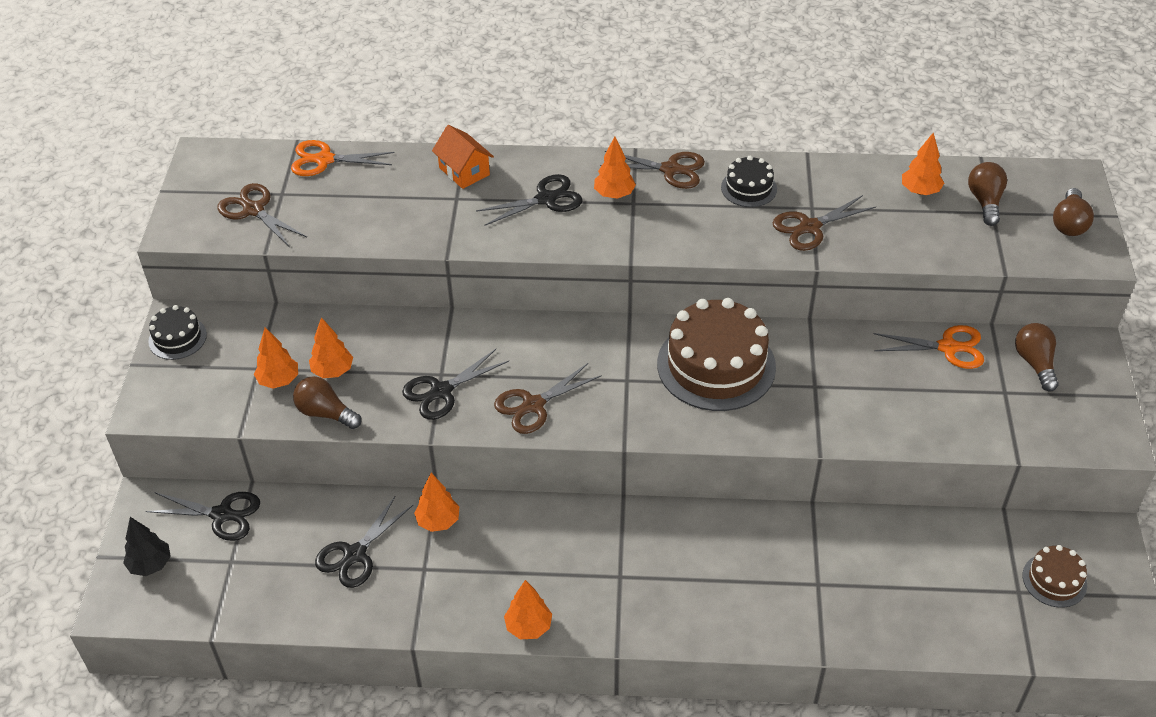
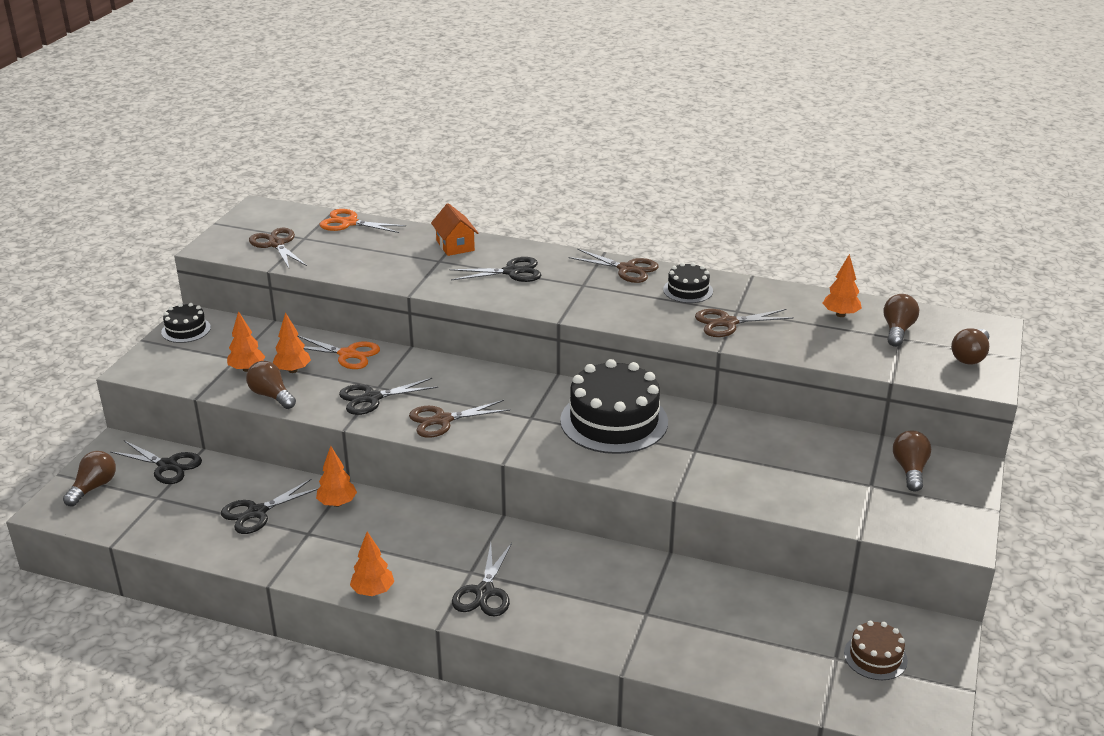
camera: 15 degrees right, 15 degrees down
black tree [123,517,171,576] -> brown light bulb [63,451,116,506]
orange tree [594,137,636,199] -> none
brown cake [657,298,776,411] -> black cake [560,359,668,454]
orange scissors [873,325,984,369] -> orange scissors moved to [297,336,380,369]
none -> black scissors [452,543,512,617]

